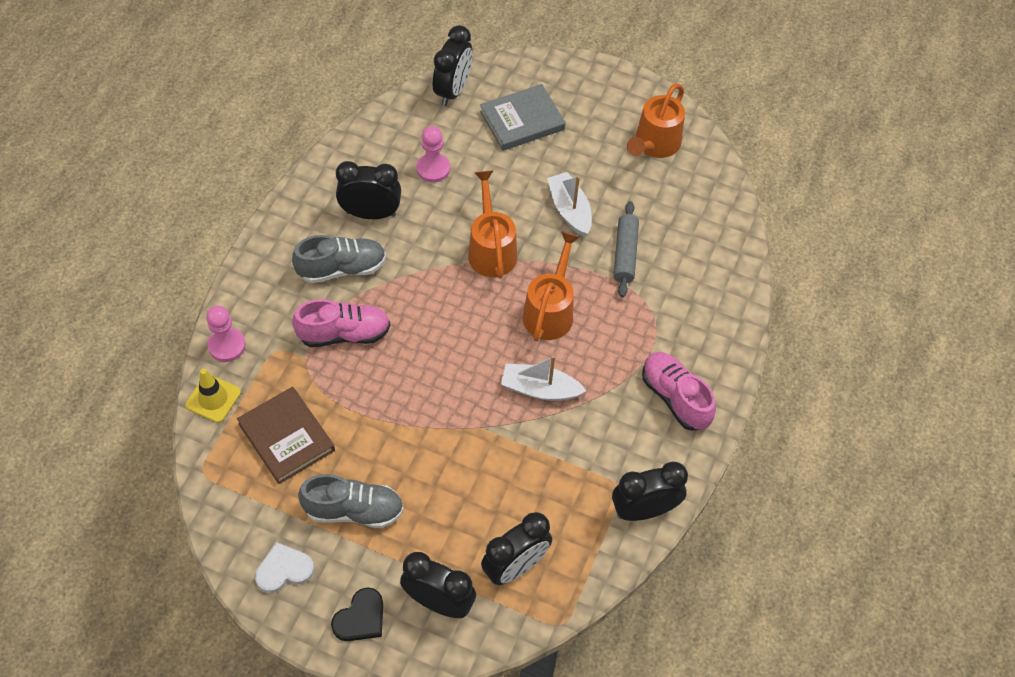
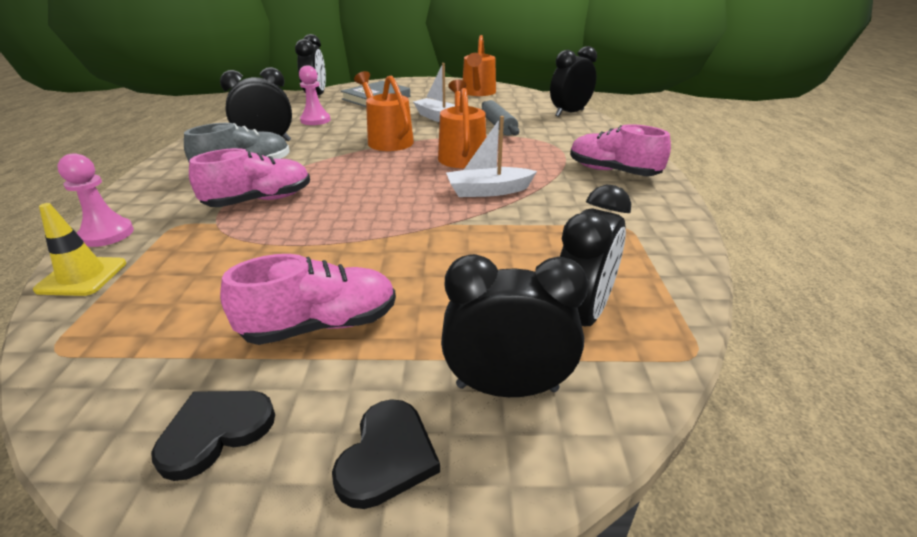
camera: 20 degrees left, 25 degrees down
brown book [237,387,335,484] -> none
white heart [255,542,314,593] -> black heart [151,391,275,481]
grey shoe [298,474,404,528] -> pink shoe [220,254,396,345]
black clock [612,462,688,521] -> black clock moved to [550,46,597,117]

